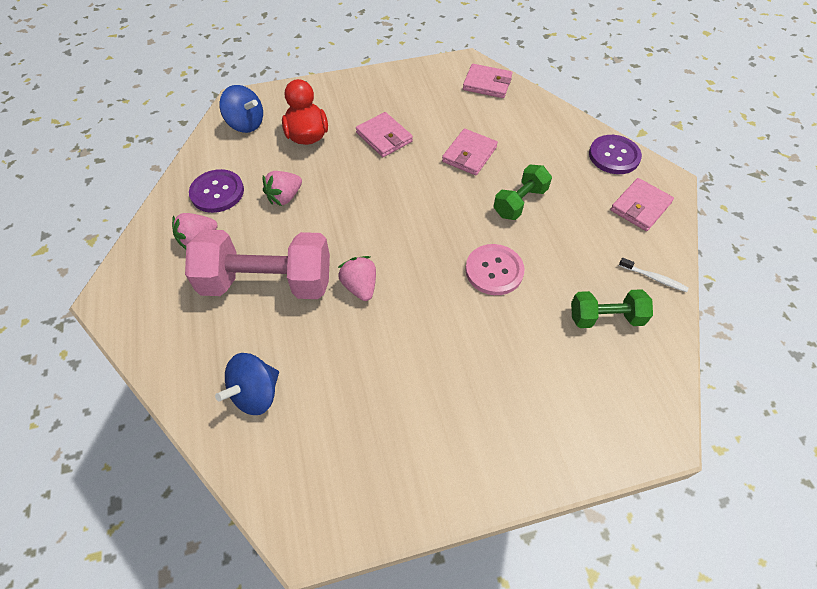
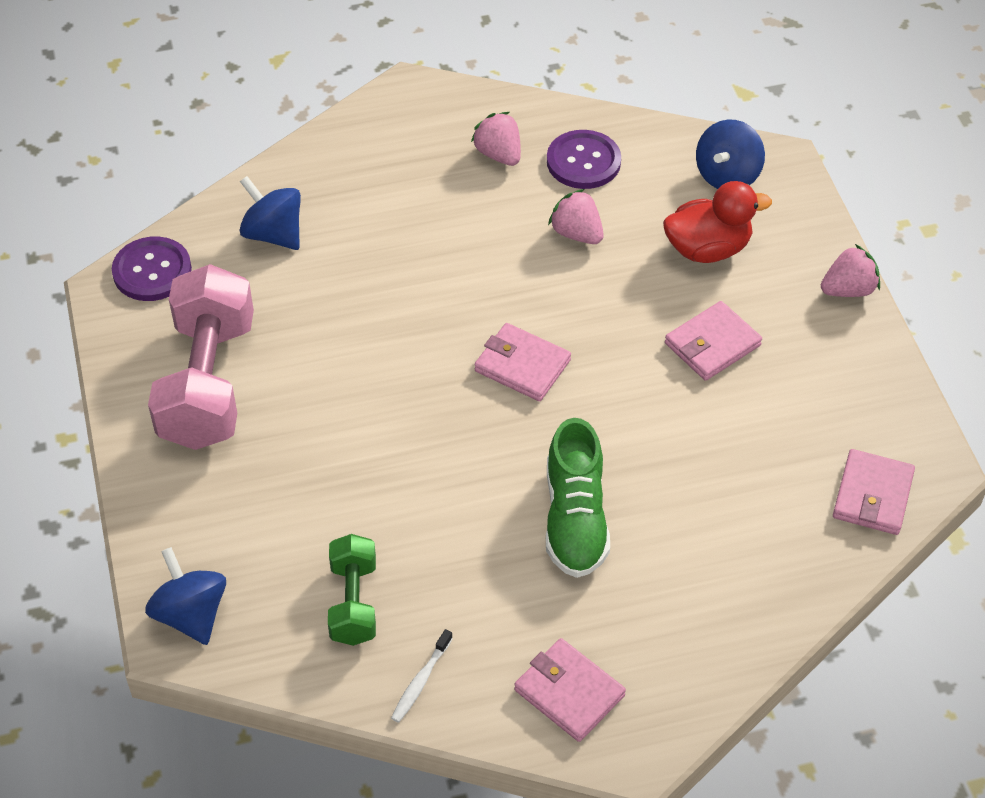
camera: 90 degrees right, 5 degrees down
pink dumbbell [185,229,330,299] -> pink dumbbell moved to [148,264,254,450]
pink strawberry [338,256,376,301] -> pink strawberry moved to [821,244,880,297]
pink wallet [442,129,498,175] -> pink wallet moved to [475,323,571,401]
pink button [465,244,525,295] -> none
green dumbbell [494,165,552,220] -> green shoe [546,418,610,578]
purple button [589,135,642,174] -> purple button moved to [112,236,192,301]
none -> blue spinning top [145,547,226,645]

